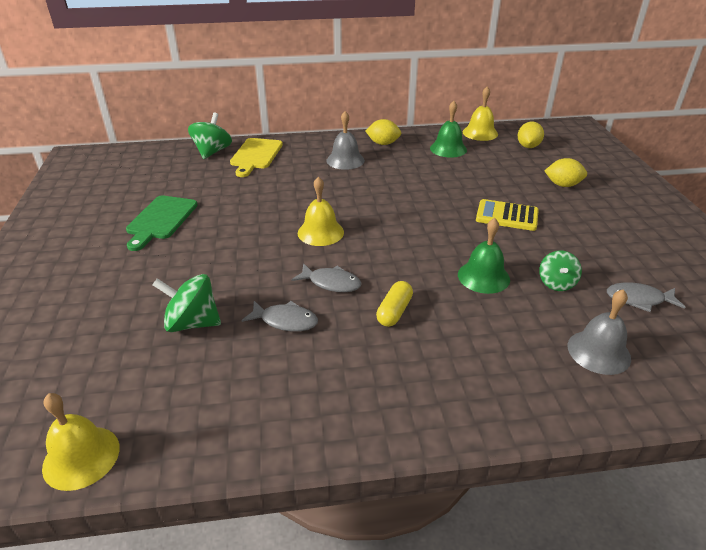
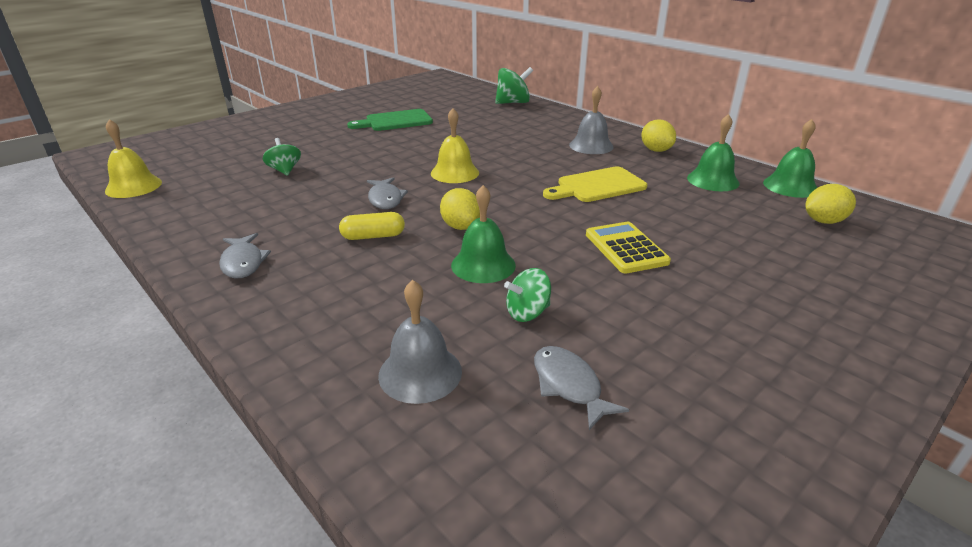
camera: 55 degrees right, 5 degrees down
green spinning top [152,274,221,332] -> green spinning top [263,138,301,176], size x0.66
yellow cutting board [230,138,283,177] -> yellow cutting board moved to [543,166,647,202]
grey fish [241,301,318,332] -> grey fish moved to [219,233,271,279]
yellow bell [463,86,498,141] -> green bell [763,119,817,198]
yellow lemon [544,158,587,187] -> yellow lemon moved to [440,188,480,230]

